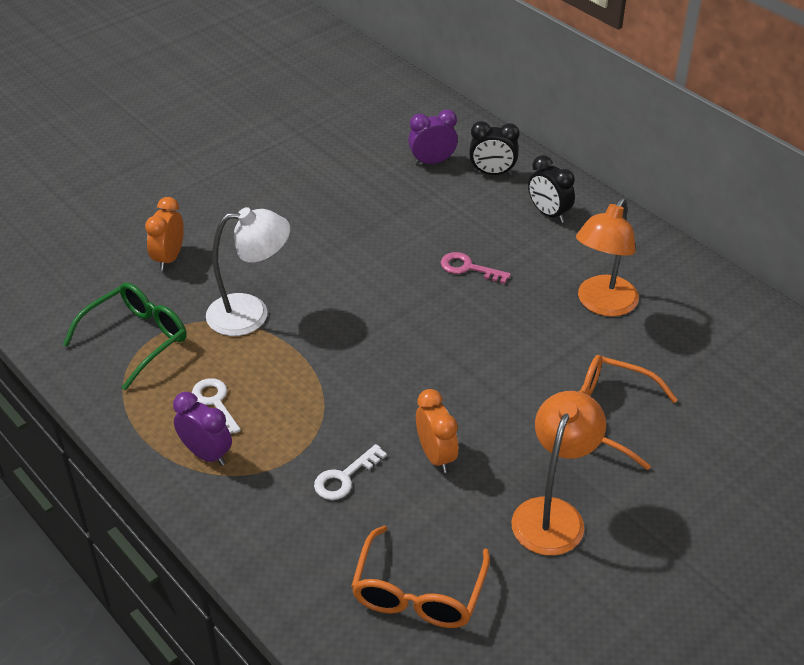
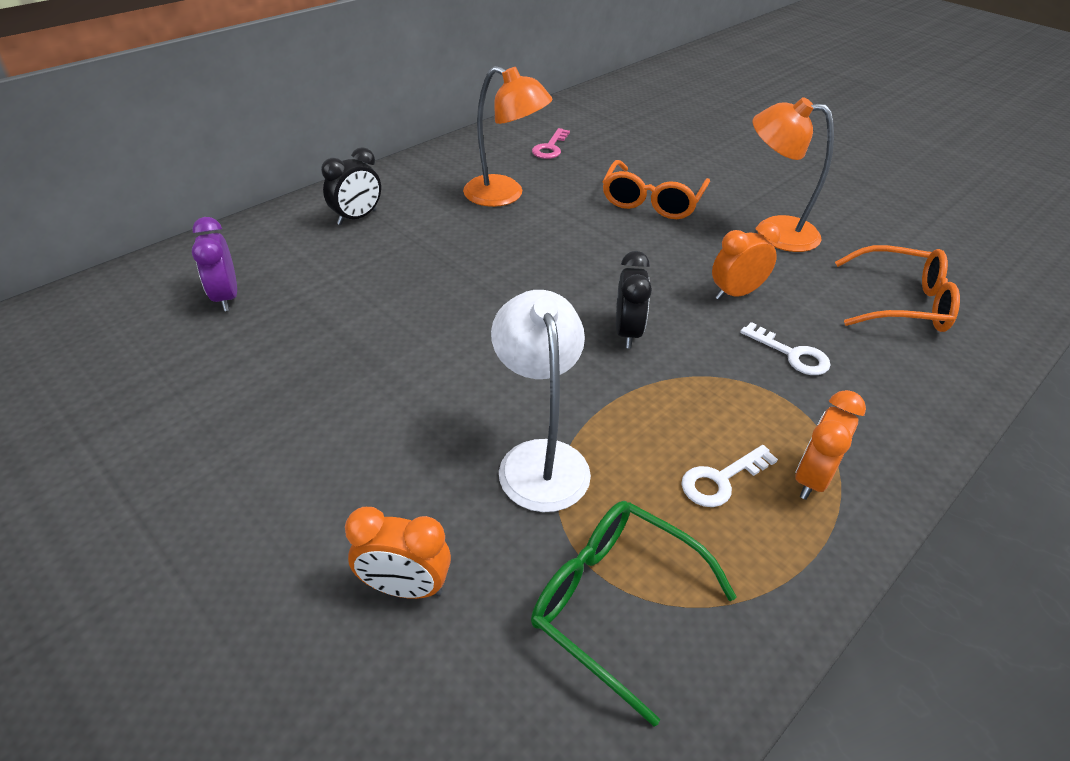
camera: 95 degrees left, 0 degrees up
purple clock [173,392,232,466] -> orange clock [795,390,866,500]
pink key [441,252,511,284] -> pink key moved to [532,128,570,159]
black clock [469,121,520,175] -> black clock moved to [616,251,652,348]

